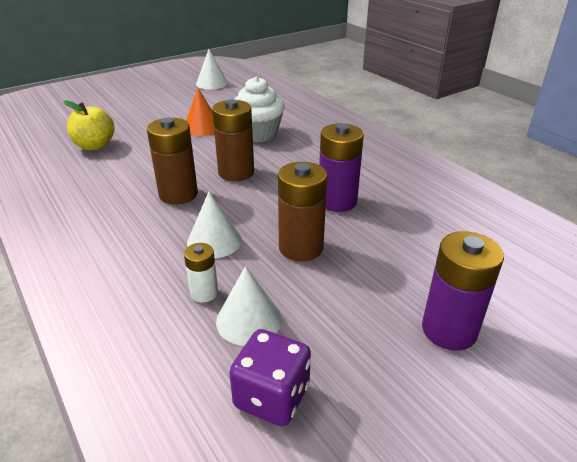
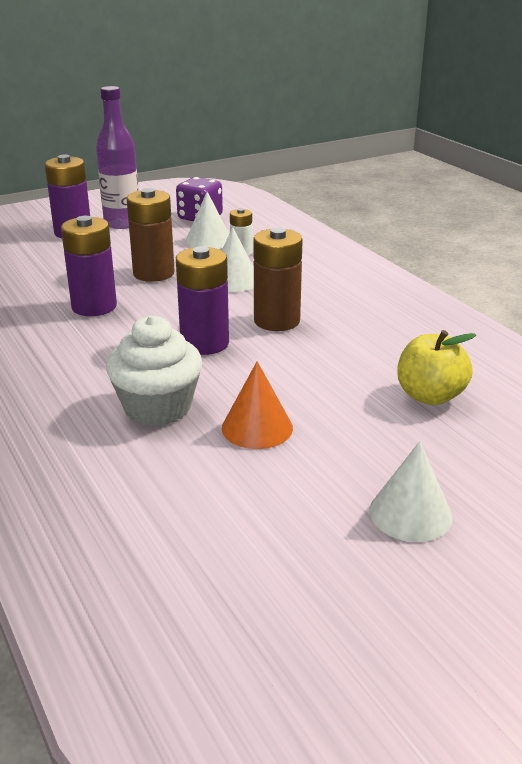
camera: 175 degrees left, 5 degrees down
white cone [196,49,228,90] -> white cone moved to [369,441,453,542]
brown battery [212,99,254,181] -> purple battery [176,246,229,355]
none -> purple bottle [96,86,139,229]

